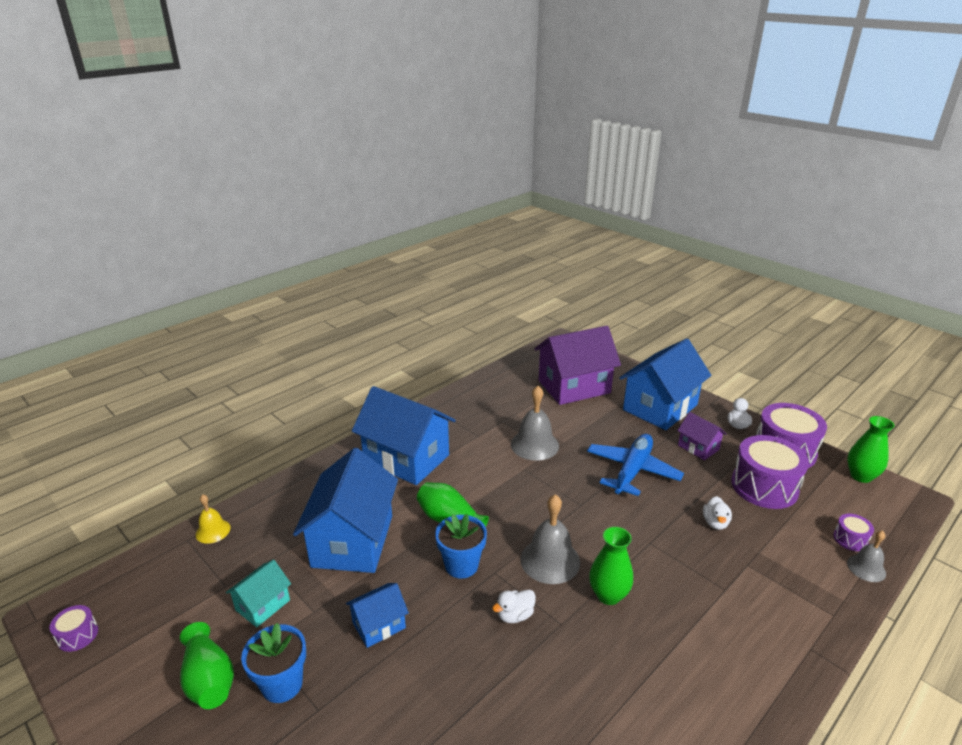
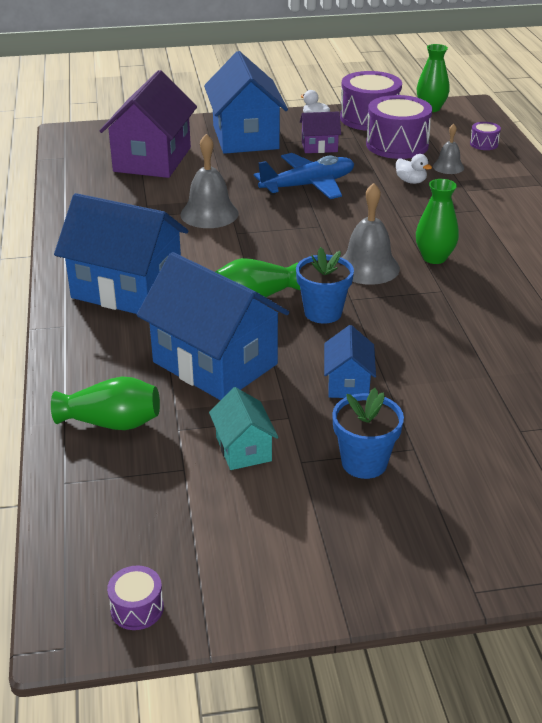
camera: 55 degrees left, 5 degrees up
green vase [180,622,234,709] -> green vase moved to [51,377,160,430]
yellow bell [196,494,231,544] -> none
blue house [352,386,456,485] -> blue house turned 45 degrees clockwise [54,193,188,314]
white duck [492,589,536,623] -> none
blue plane [587,434,684,496] -> blue plane turned 90 degrees clockwise [254,153,354,199]
grey bell [847,530,886,582] -> grey bell moved to [433,124,464,174]

